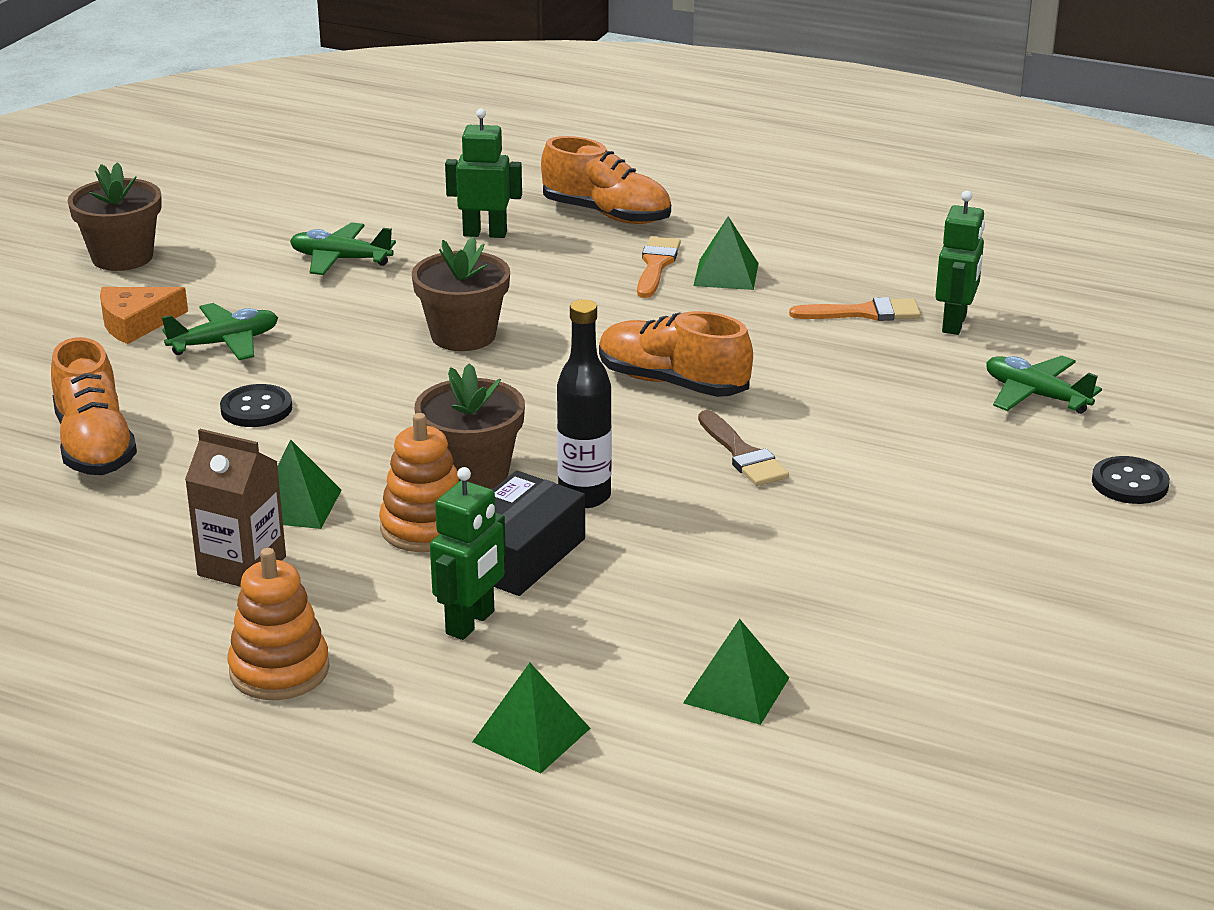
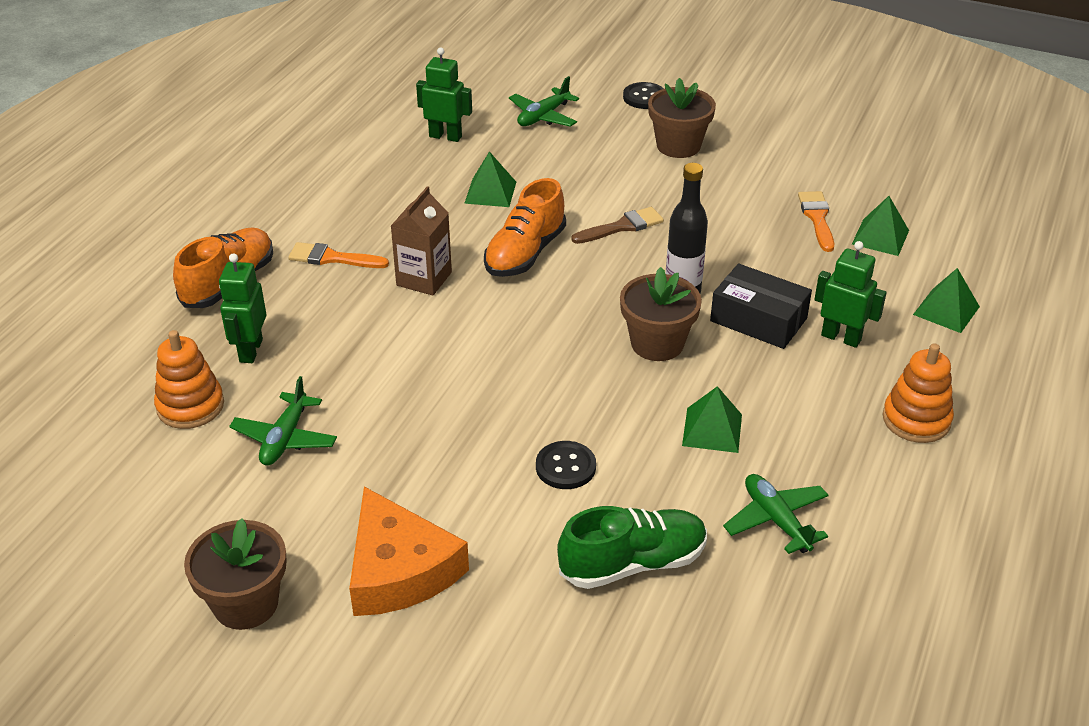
camera: 90 degrees left, 10 degrees up
orange shoe [51,337,137,475] -> green shoe [557,506,707,589]
orange cheese [100,287,188,344] -> orange cheese [349,487,469,616], size x1.59
green plane [162,303,278,360] -> green plane moved to [723,474,829,554]
brown carton [185,429,286,587] -> brown carton moved to [391,186,452,296]
orange stacking toy [379,413,459,552] -> orange stacking toy moved to [154,330,224,429]
brown flower pot [412,237,510,351] -> brown flower pot moved to [648,78,716,158]
green pyramid [693,216,759,290] -> green pyramid moved to [464,151,516,207]
orange brush [789,297,921,321] -> orange brush moved to [798,191,834,252]

